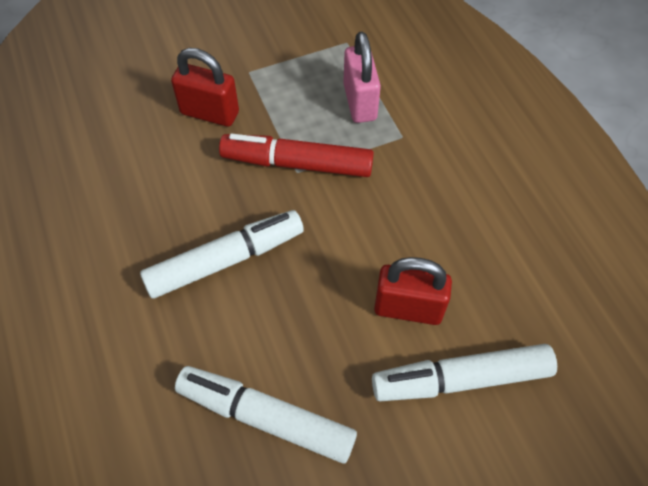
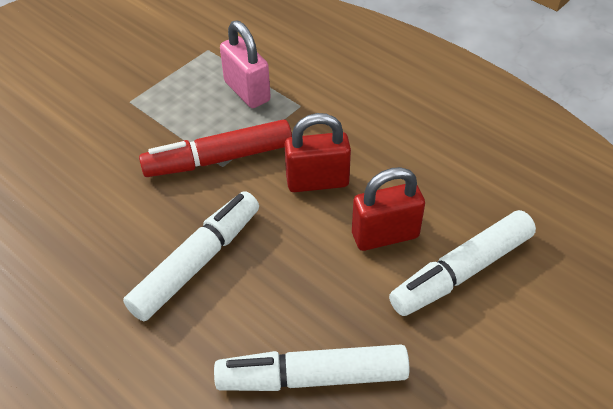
camera: 25 degrees left, 10 degrees down
red padlock [171,48,239,127] -> red padlock moved to [285,113,351,192]

